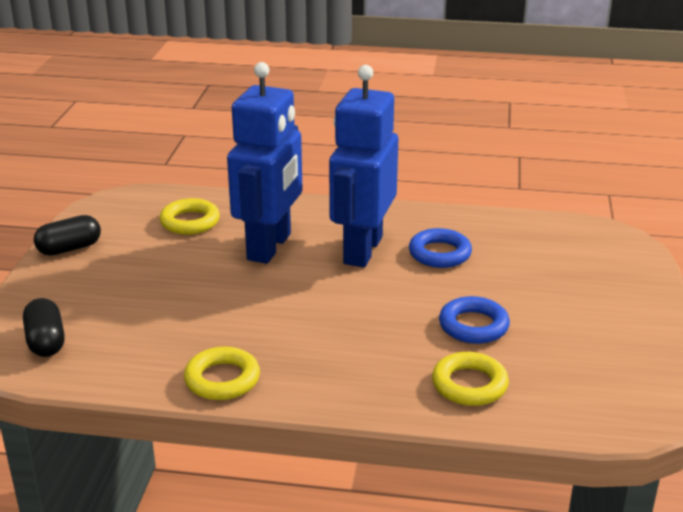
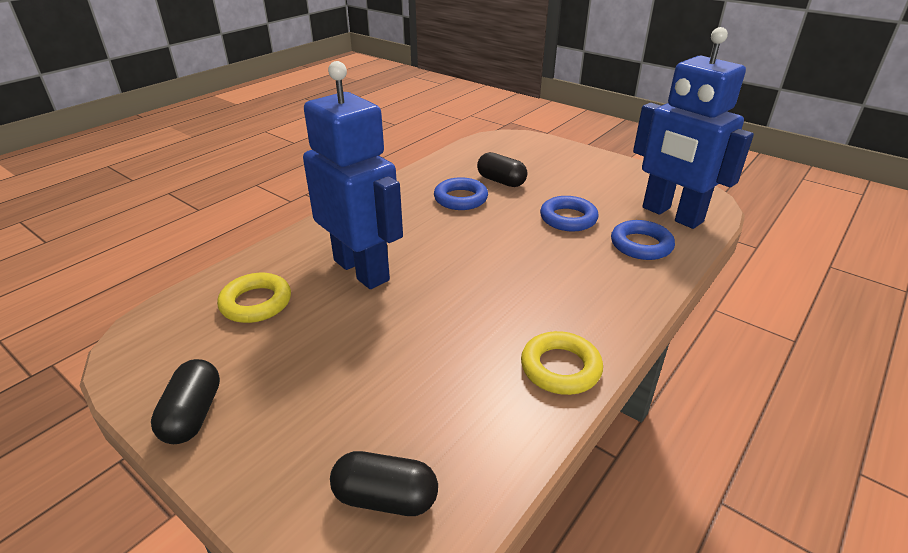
camera: 60 degrees left, 5 degrees up
blue robot [329,65,398,267] -> blue robot moved to [633,27,754,229]
yellow ring [432,352,509,406] -> blue ring [611,220,675,260]
none -> black capsule [477,152,527,187]

